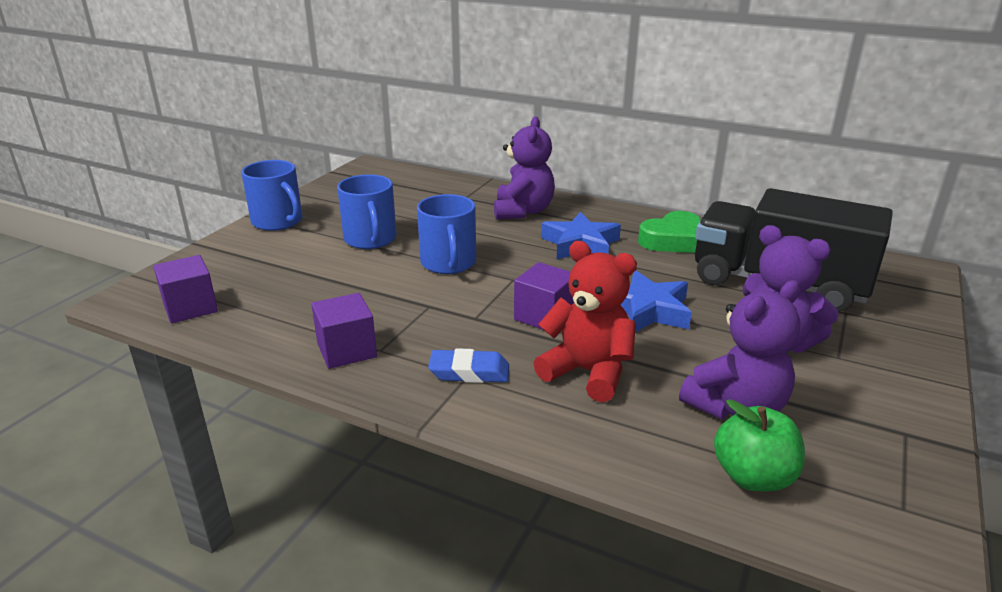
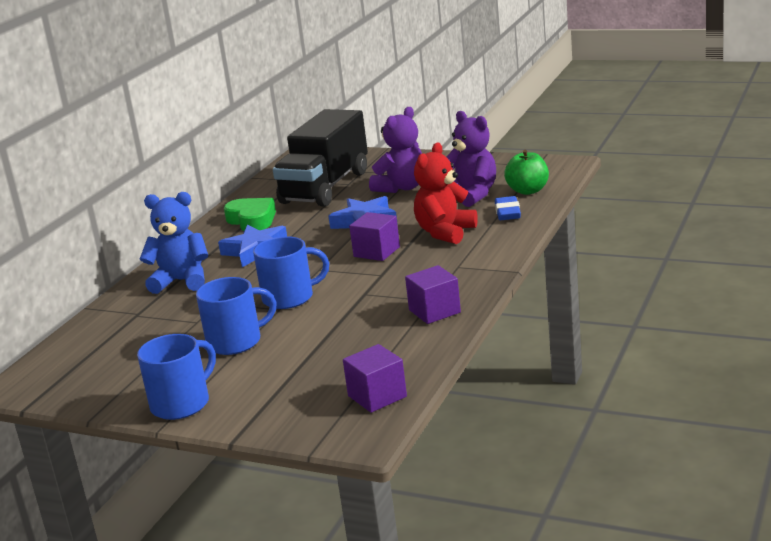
camera: 90 degrees left, 5 degrees down
blue eraser [428,348,509,383] -> blue eraser moved to [495,196,521,220]
purple teddy bear [494,117,555,219] -> blue teddy bear [140,192,208,294]

